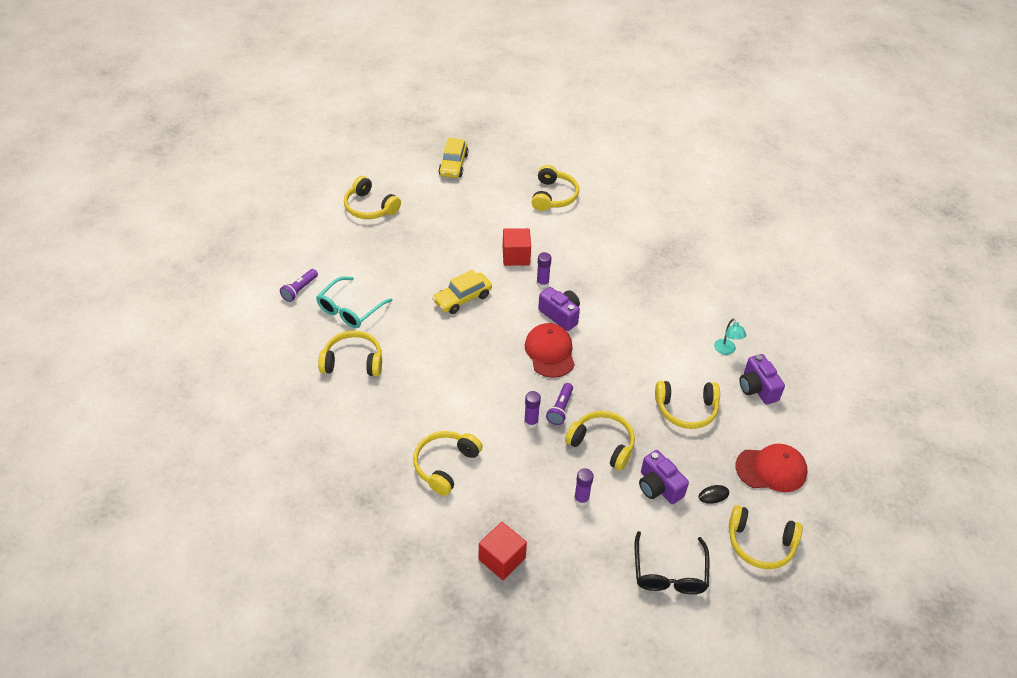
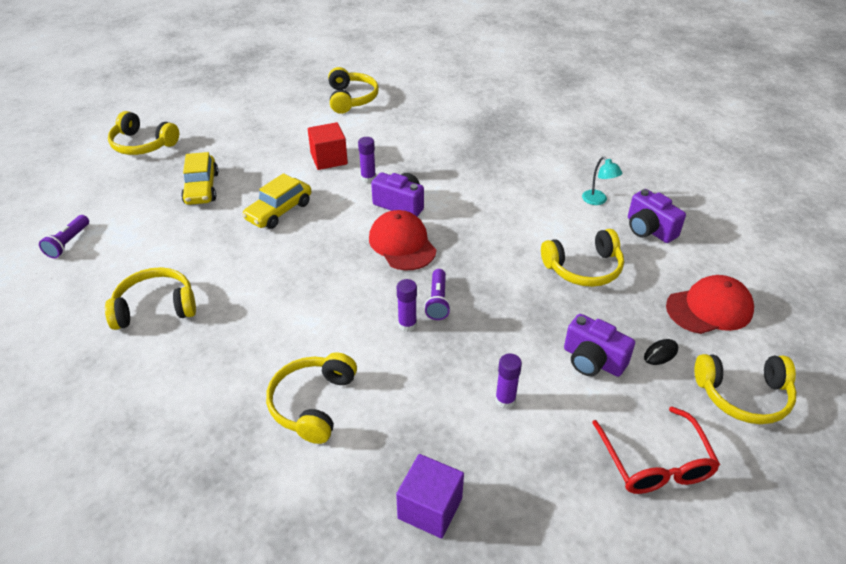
camera: 15 degrees left, 5 degrees down
turquoise glasses [316,276,393,328] -> none
yellow car [439,138,468,178] -> yellow car moved to [181,152,219,205]
red cube [479,522,527,580] -> purple cube [396,454,464,539]
yellow headphones [565,411,635,471] -> none
black glasses [635,531,709,594] -> red glasses [592,407,720,494]

